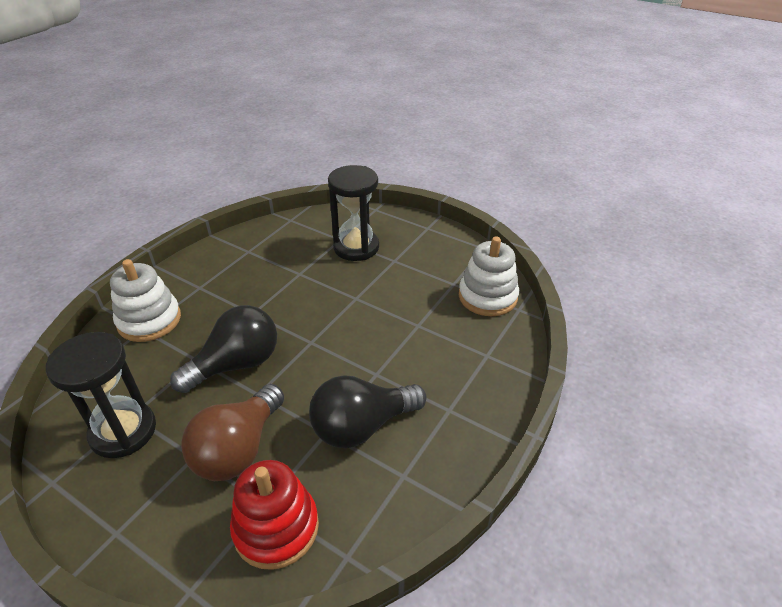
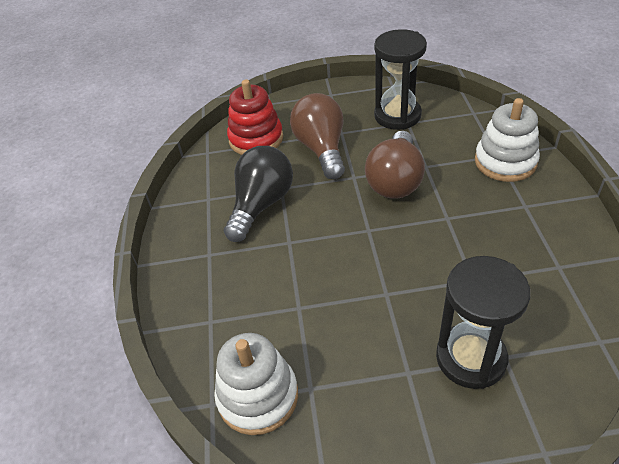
camera: 145 degrees right, 5 degrees up
black light bulb [170,305,277,393] -> brown light bulb [365,131,425,199]

